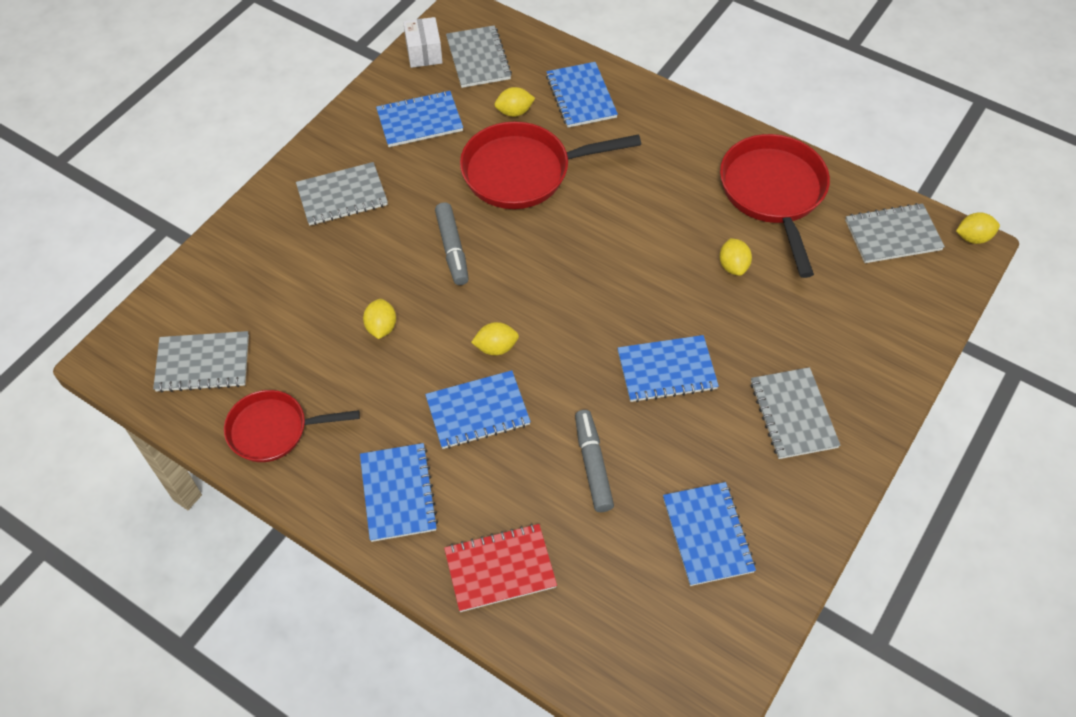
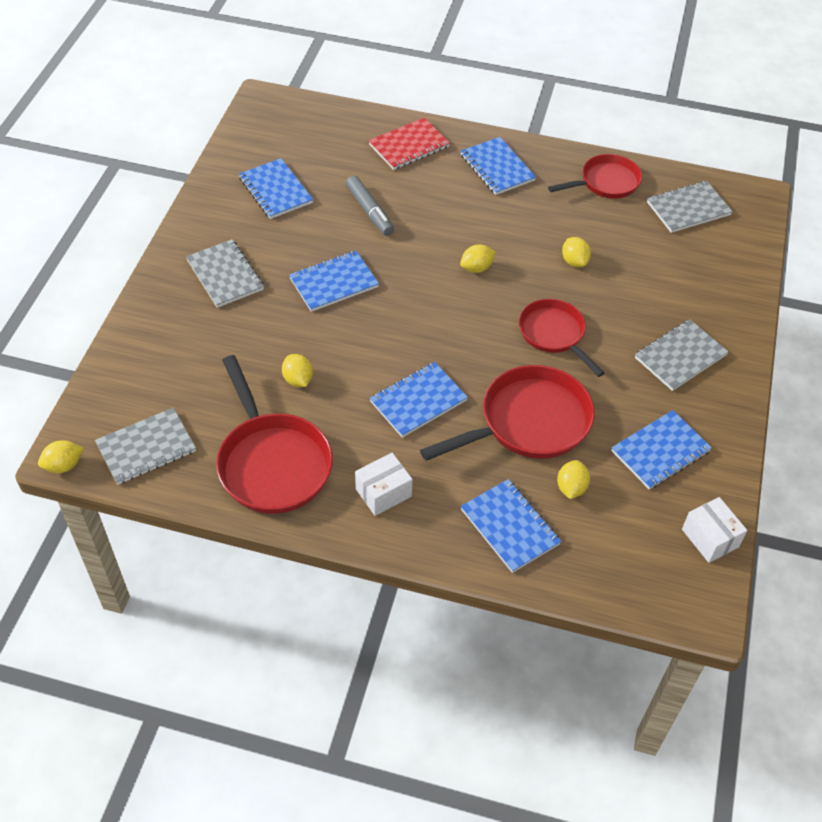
camera: 160 degrees right, 5 degrees down
blue notebook [425,370,531,449] -> blue notebook moved to [370,362,468,438]
grey marker [435,202,469,285] -> red pan [519,299,604,377]
grey notebook [446,25,512,88] -> none
yellow lemon [494,87,535,117] -> yellow lemon turned 45 degrees counterclockwise [557,460,590,499]
none -> white box [355,453,412,516]

